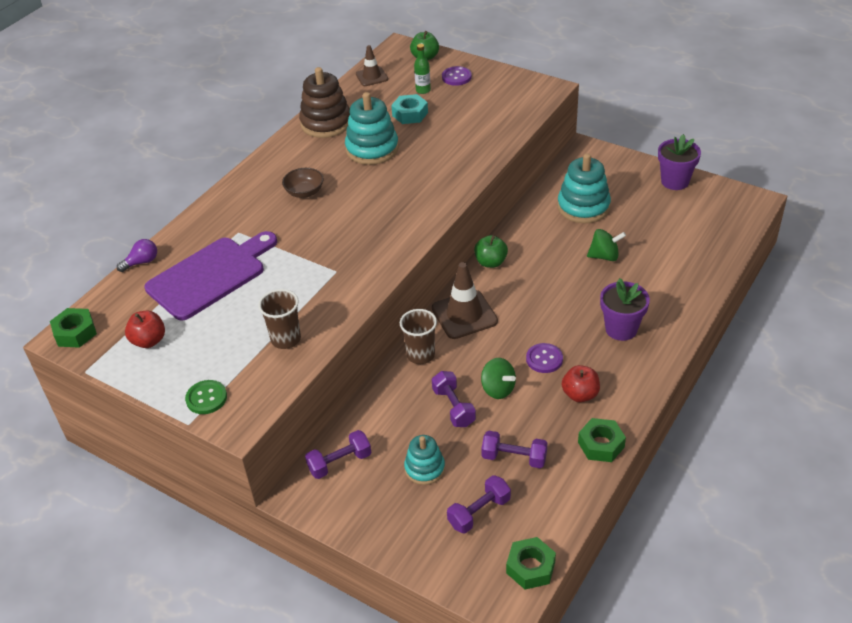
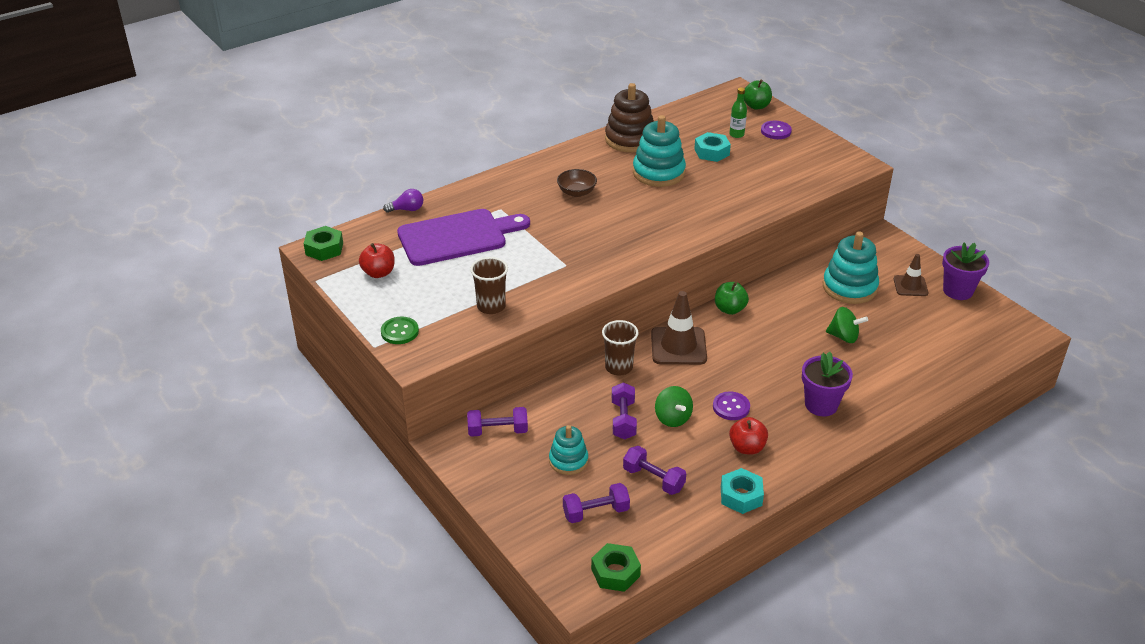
camera: 20 degrees right, 5 degrees down
brown traffic cone [356,45,388,86] -> brown traffic cone moved to [894,254,928,296]
green nut [578,418,626,462] -> turquoise nut [721,468,764,514]

